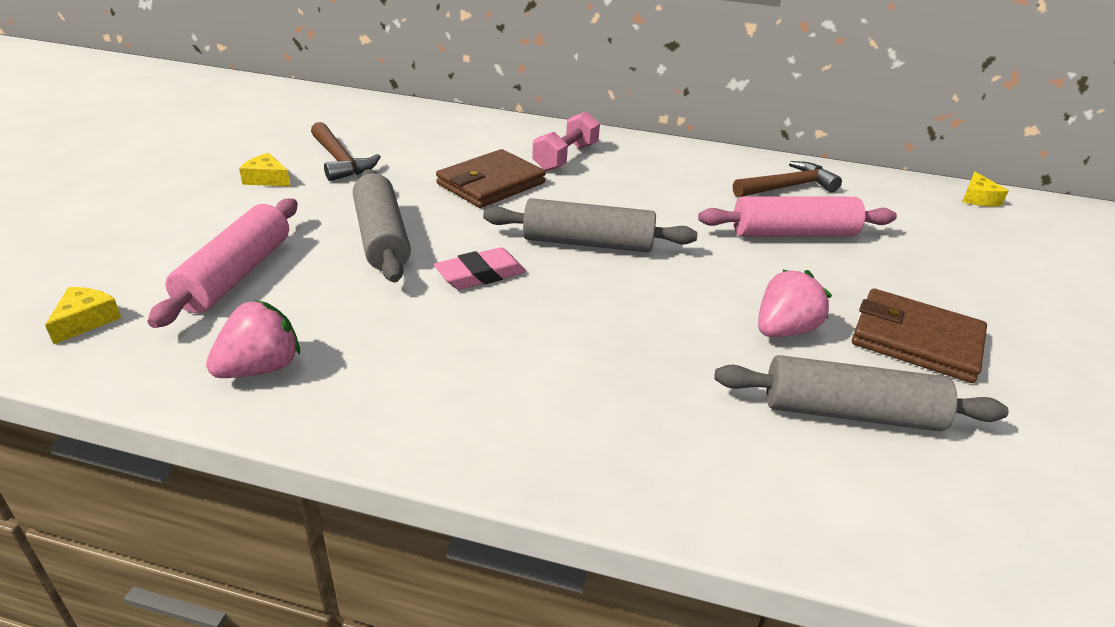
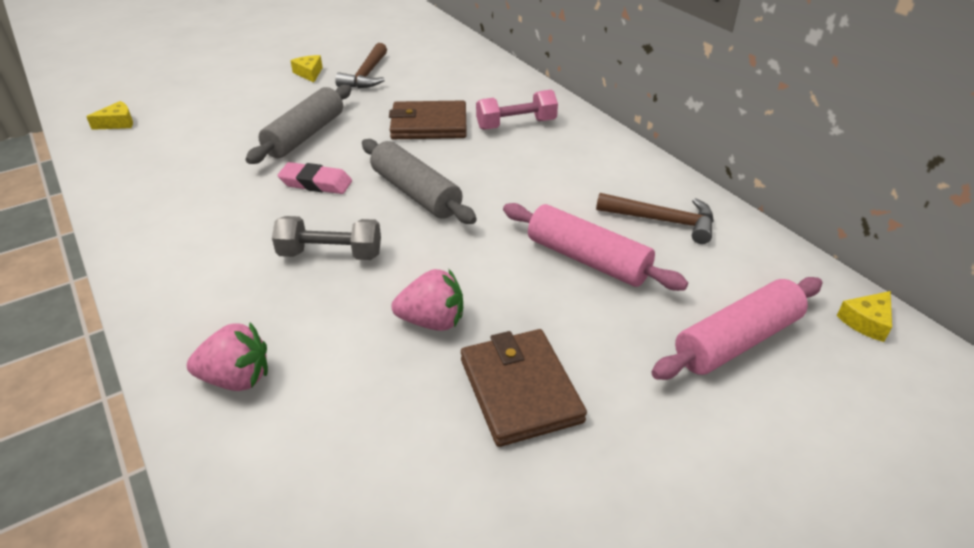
camera: 45 degrees right, 5 degrees up
pink rolling pin [147,199,297,328] -> pink rolling pin moved to [651,277,823,380]
pink strawberry [206,300,300,378] -> pink strawberry moved to [187,322,268,391]
grey rolling pin [714,355,1009,432] -> none
none -> grey dumbbell [272,216,381,260]

